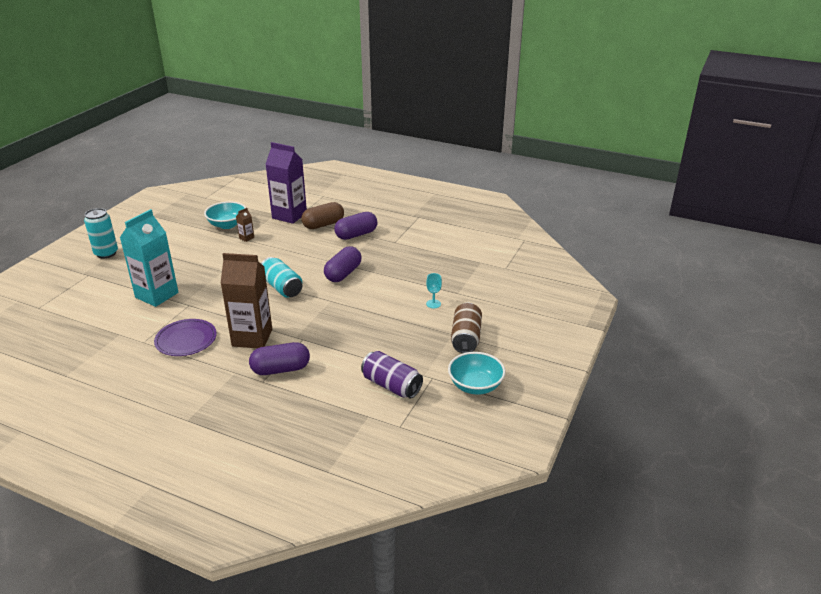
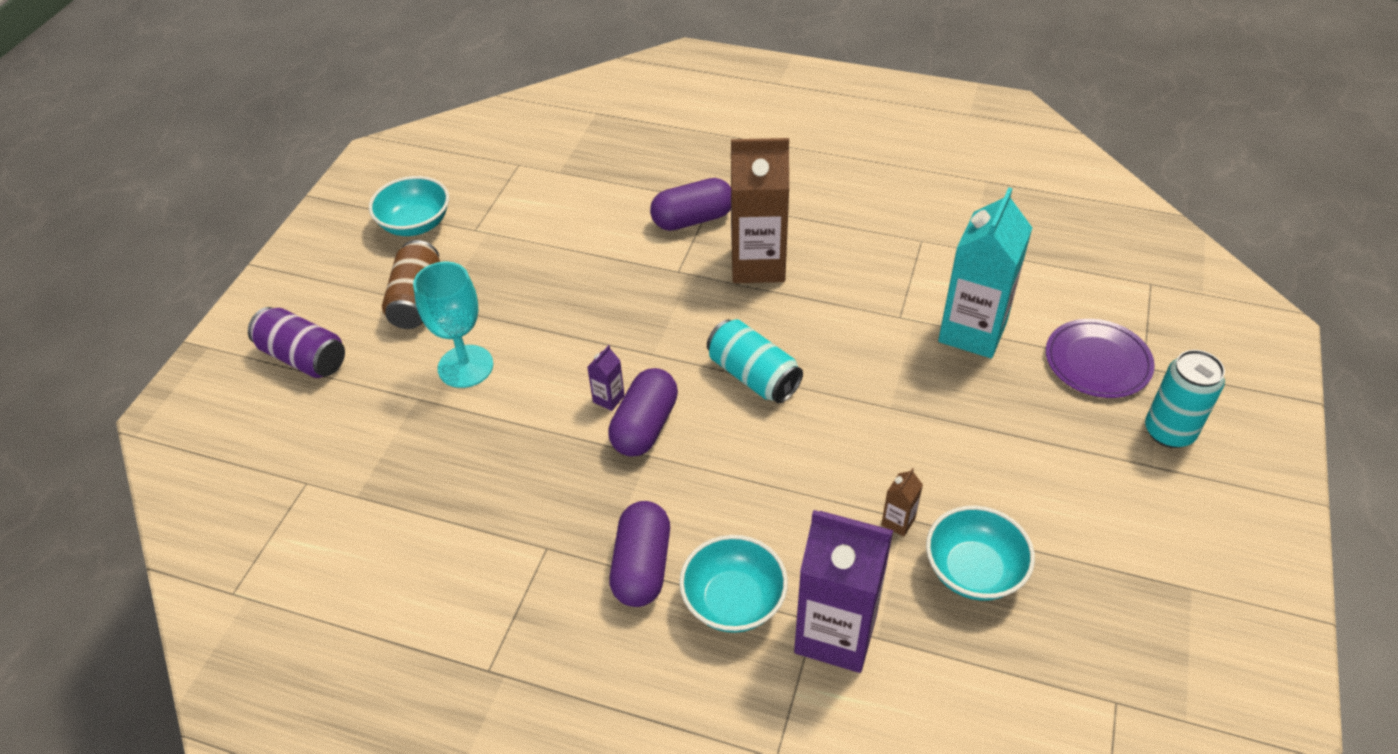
camera: 175 degrees right, 15 degrees up
purple plate [154,319,217,356] -> purple plate moved to [1046,319,1155,398]
brown capsule [301,202,344,229] -> turquoise bowl [679,535,788,633]
purple capsule [334,212,377,240] -> purple capsule turned 45 degrees counterclockwise [609,501,670,607]
purple can [361,351,423,398] -> purple can moved to [248,307,345,378]
turquoise goblet [426,273,442,308] -> turquoise goblet [413,262,493,388], size x2.04
none -> purple carton [587,345,625,411]

